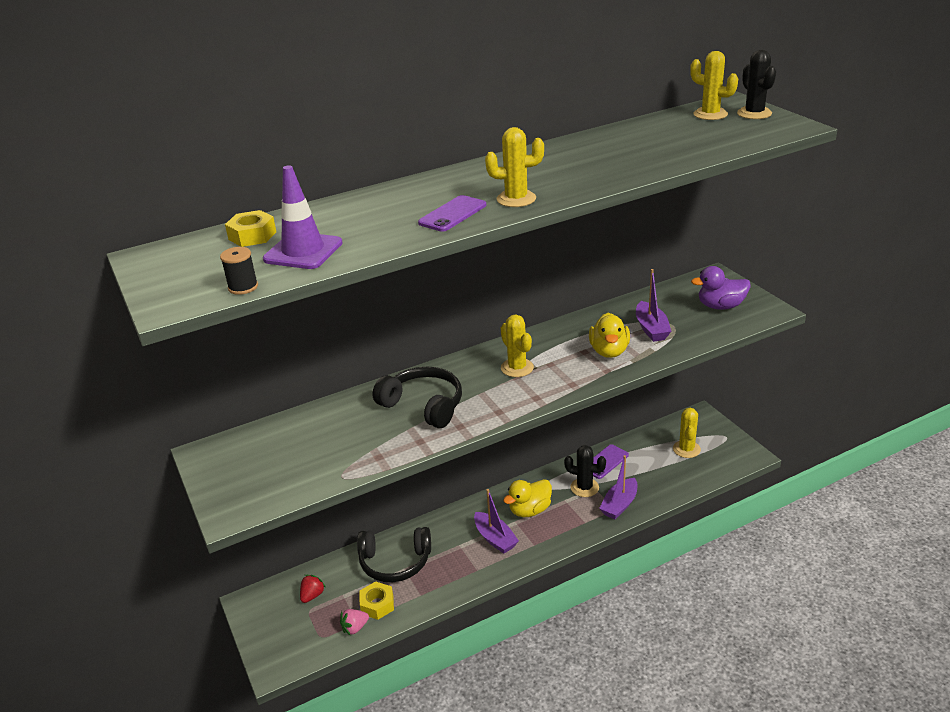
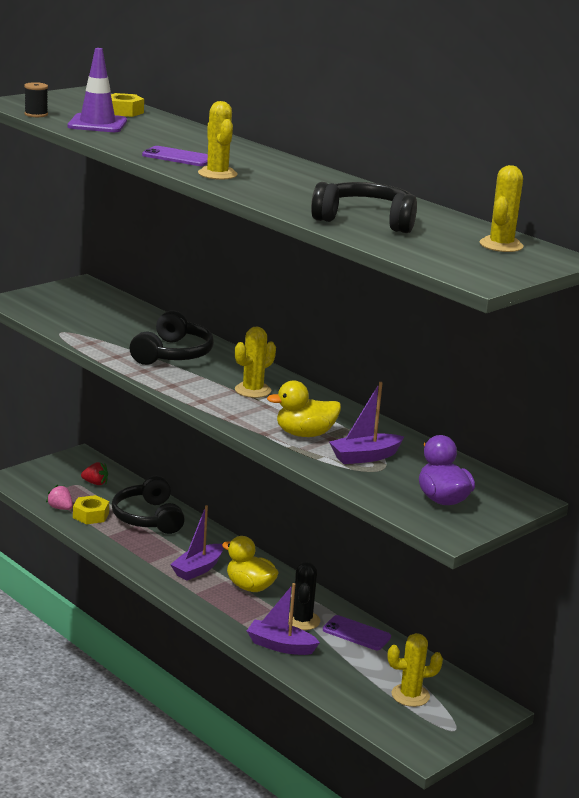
camera: 70 degrees right, 10 degrees down
black cactus [737,50,776,119] -> none
none -> black headphones [311,182,417,233]

